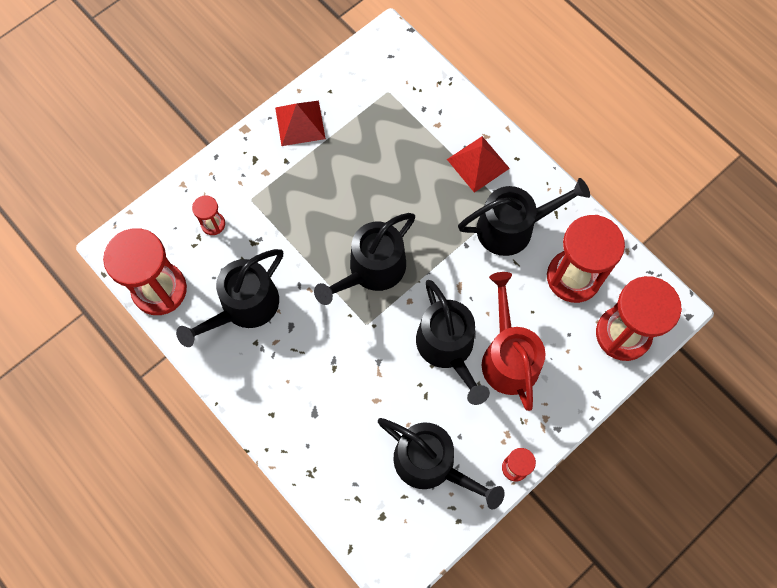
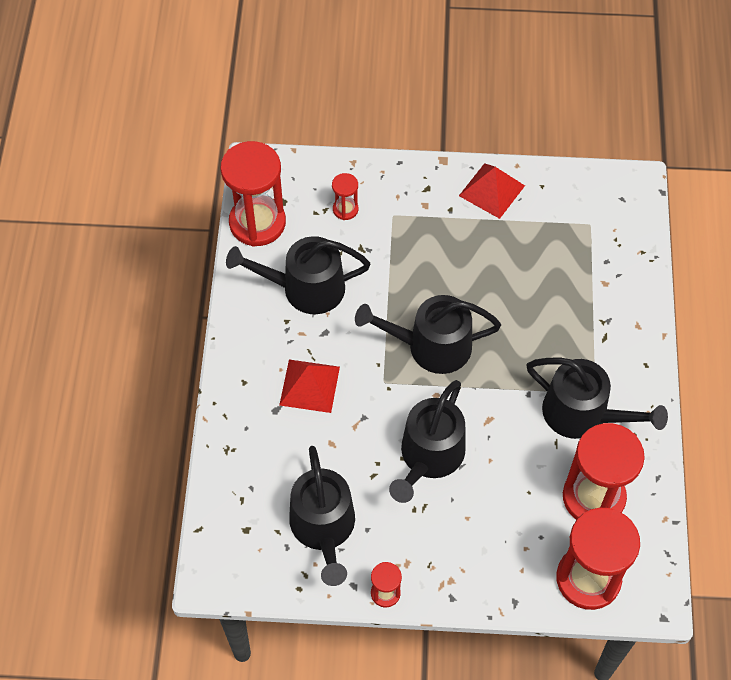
camera: 45 degrees right, 10 degrees down
red pyramid [447,136,510,192] -> red pyramid moved to [279,359,340,413]
red watering can [482,272,546,411] -> none

